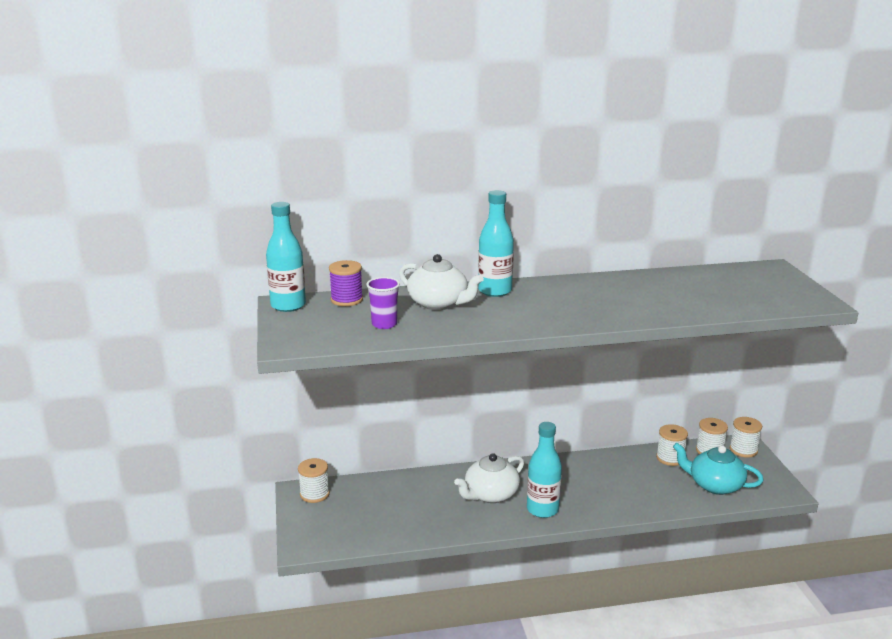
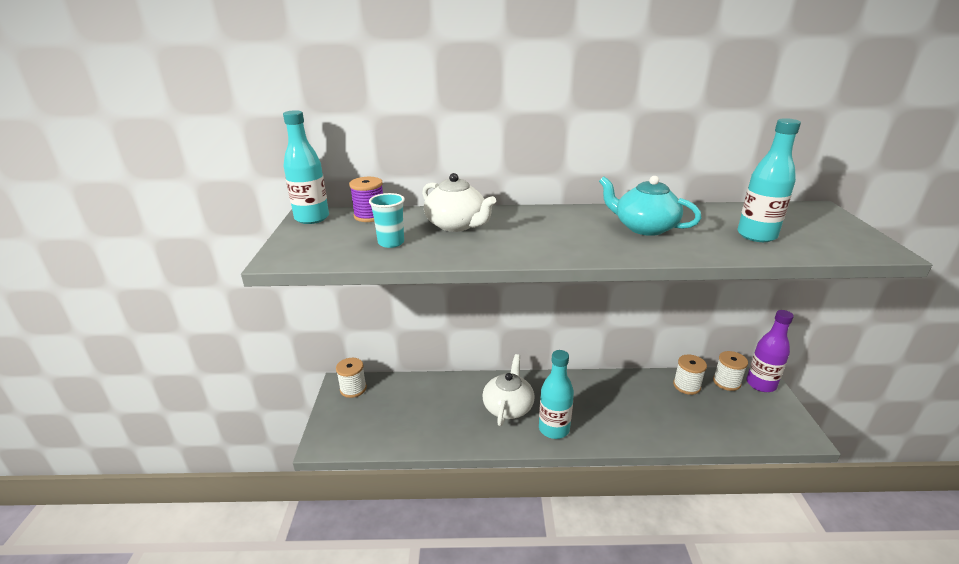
camera: 10 degrees right, 5 degrees up
purple cup [366,277,400,329] -> turquoise cup [369,193,405,248]
white teapot [454,453,524,503] -> white teapot turned 135 degrees clockwise [482,354,534,426]
turquoise bottle [478,190,514,297] -> turquoise bottle moved to [737,118,801,242]
turquoise teapot [673,443,763,495] -> turquoise teapot moved to [599,176,701,236]
white spool [730,417,762,458] -> purple bottle [746,310,794,392]

